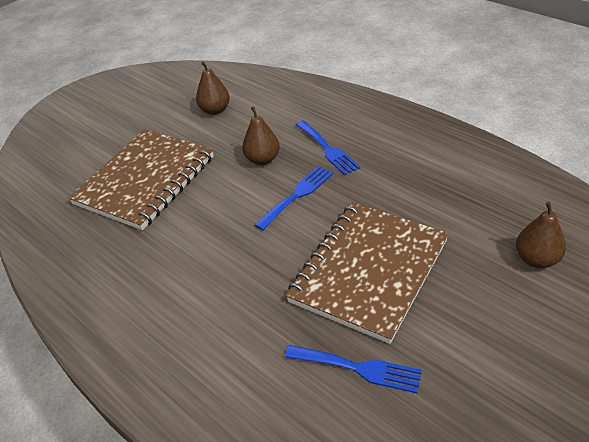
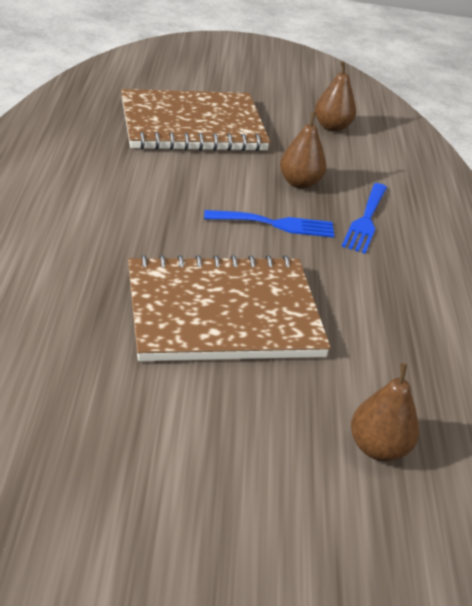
camera: 40 degrees right, 5 degrees down
blue fork [285,345,422,393] -> none

